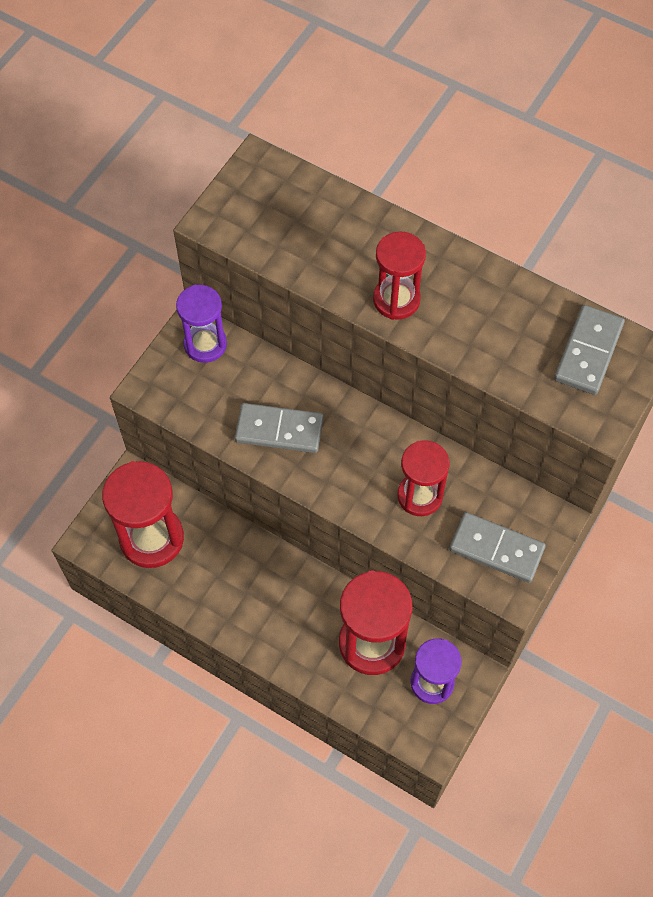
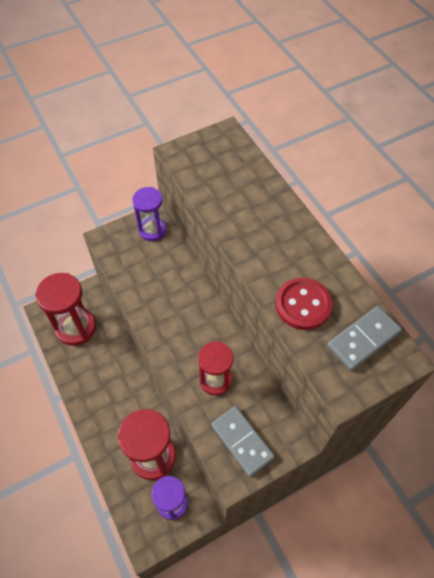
camera: 30 degrees right, 5 degrees down
grey domino [235,403,324,453] -> none
red hourglass [373,232,426,320] -> none
none -> red button [276,278,333,330]

